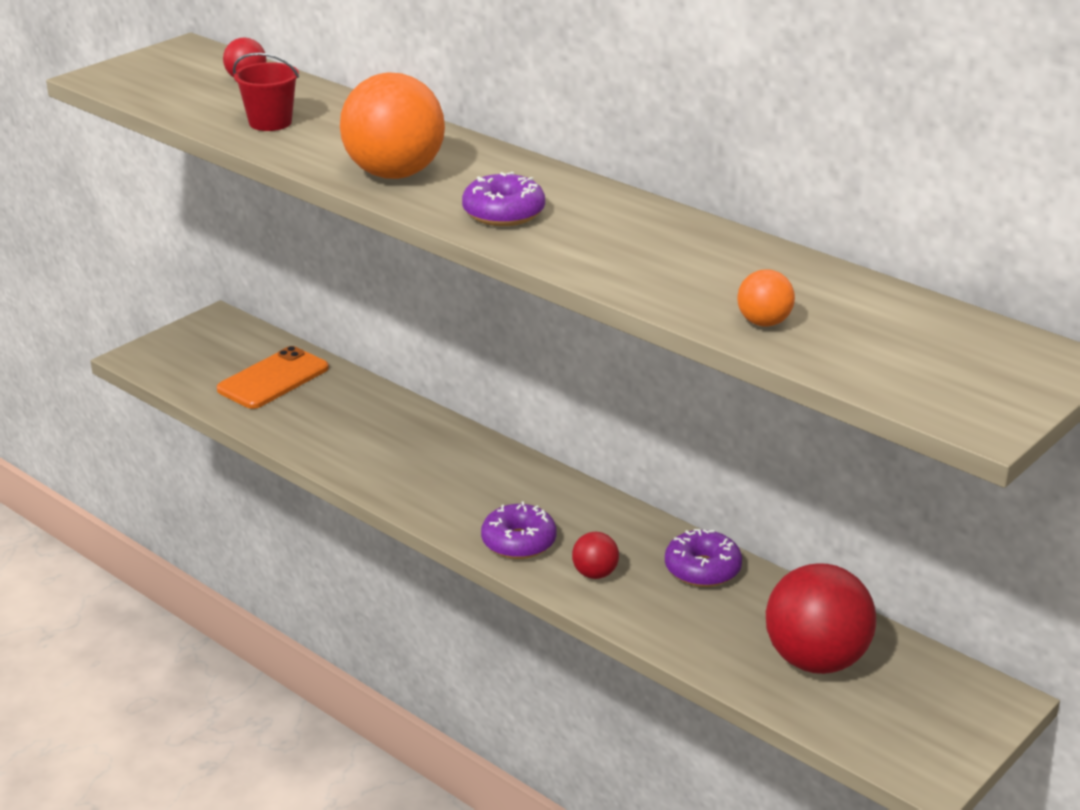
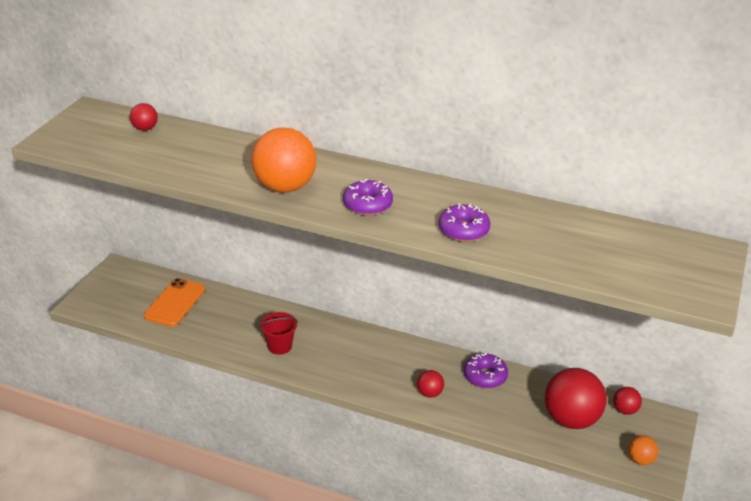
camera: 20 degrees left, 5 degrees up
red bucket [233,53,299,131] -> red bucket moved to [260,312,298,355]
purple donut [481,502,557,559] -> purple donut moved to [438,203,490,242]
orange ball [737,270,795,327] -> orange ball moved to [628,435,659,465]
none -> red ball [613,387,642,415]

